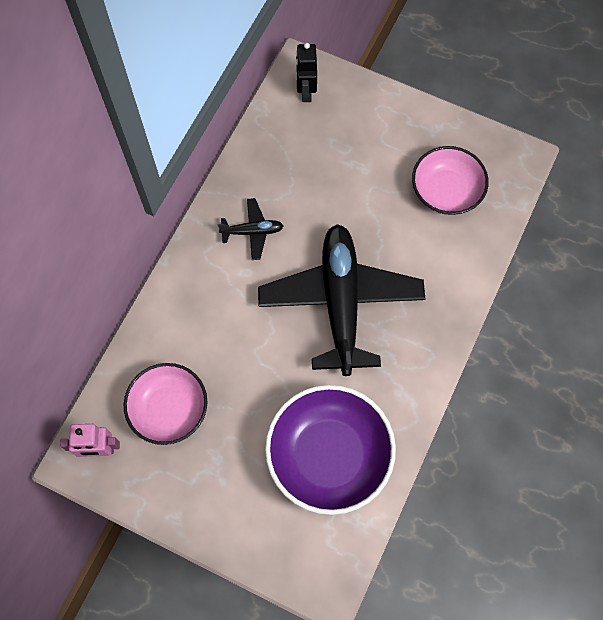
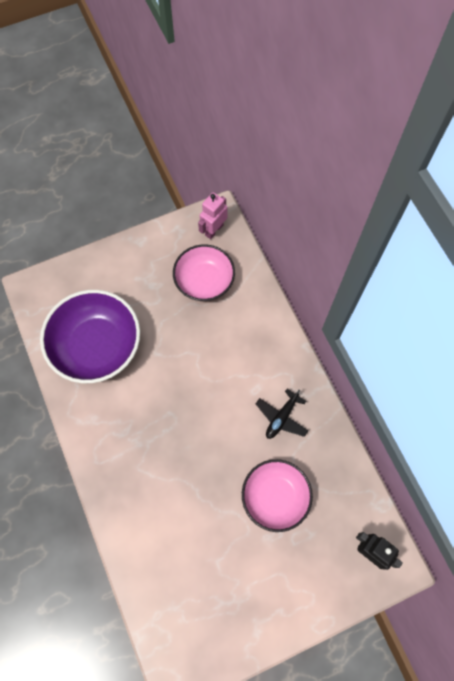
camera: 130 degrees right, 0 degrees up
black plane [258,224,425,376] -> none
pink bowl [412,146,489,215] -> pink bowl moved to [242,459,313,532]

